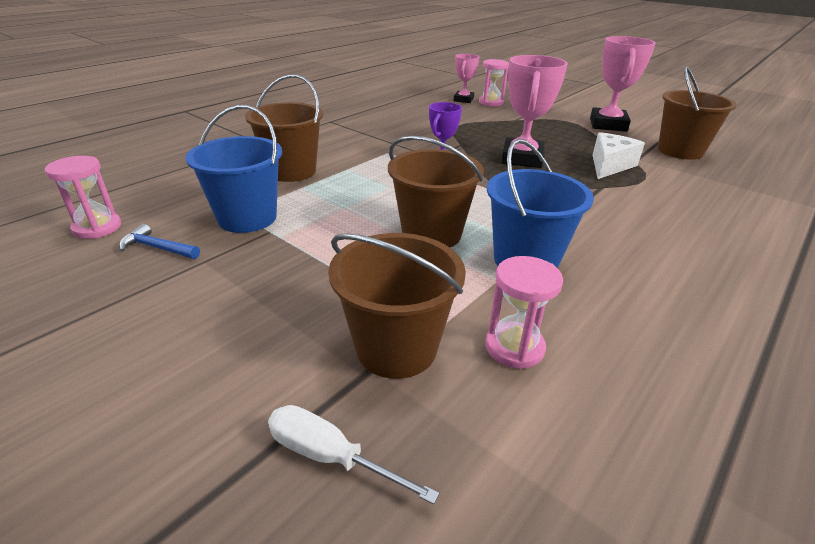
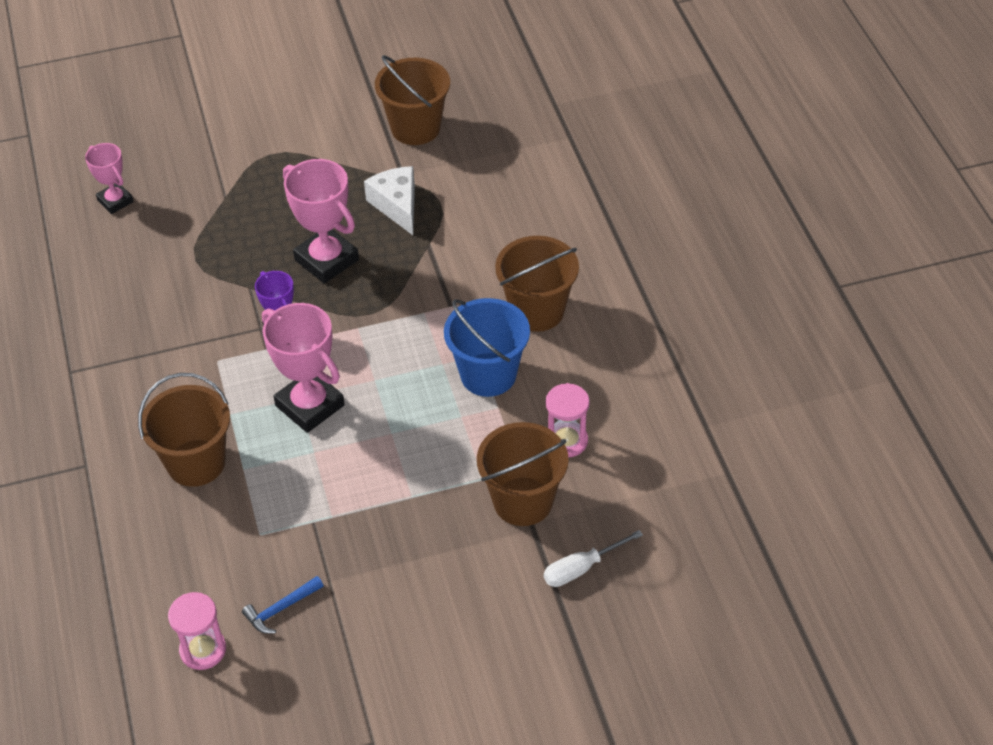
camera: 55 degrees left, 15 degrees up
blue bucket [185,105,282,233] -> none
brown bucket [388,136,484,248] -> brown bucket moved to [495,236,579,332]
pink hourglass [479,59,509,106] -> none
pink trophy [590,36,656,132] -> pink trophy moved to [262,303,345,433]

